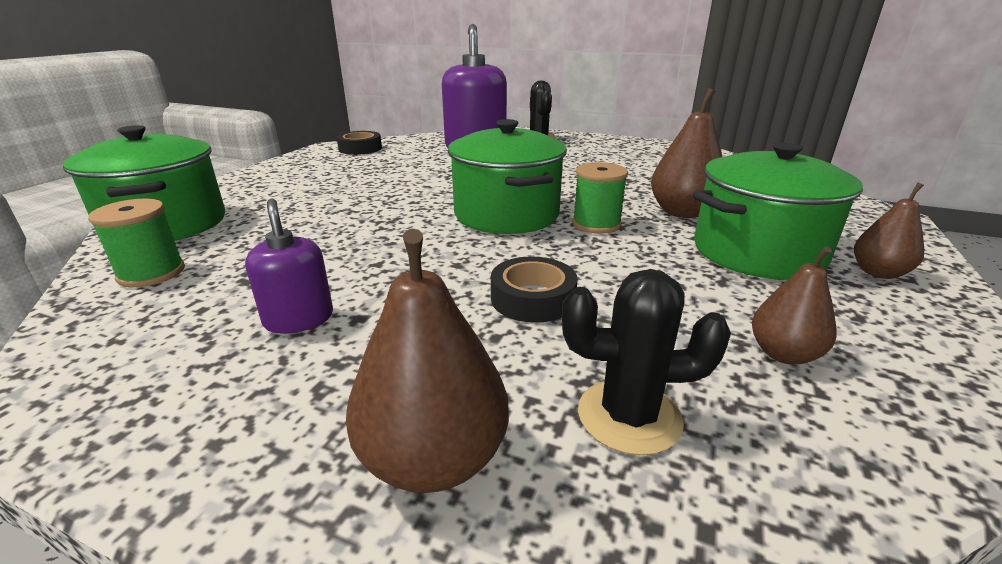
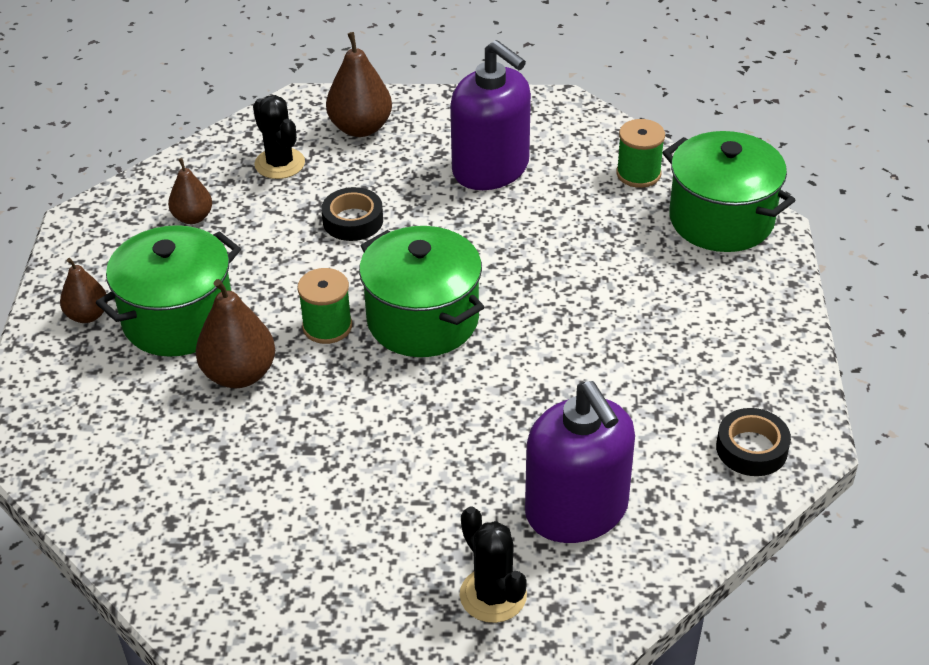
camera: 160 degrees right, 15 degrees up
purple soap dispenser [245,199,333,334] -> purple soap dispenser [450,40,531,190], size x1.96
black cactus [562,269,731,456] -> black cactus turned 75 degrees clockwise [253,95,305,179]

